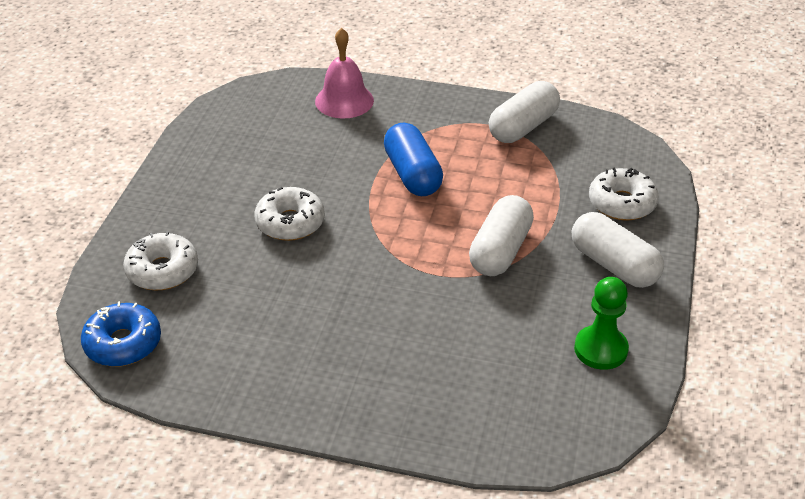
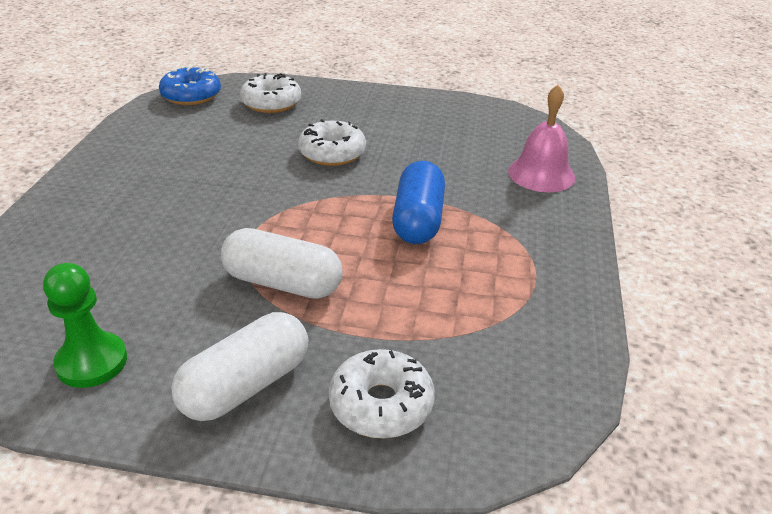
camera: 85 degrees right, 5 degrees down
blue capsule [384,123,443,196] -> blue capsule turned 60 degrees counterclockwise [392,161,445,244]
white capsule [489,81,560,143] -> none

